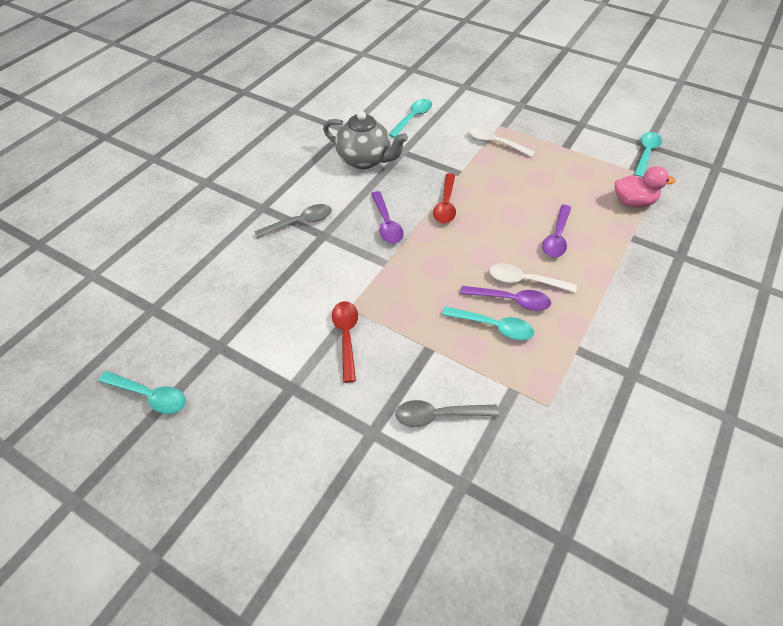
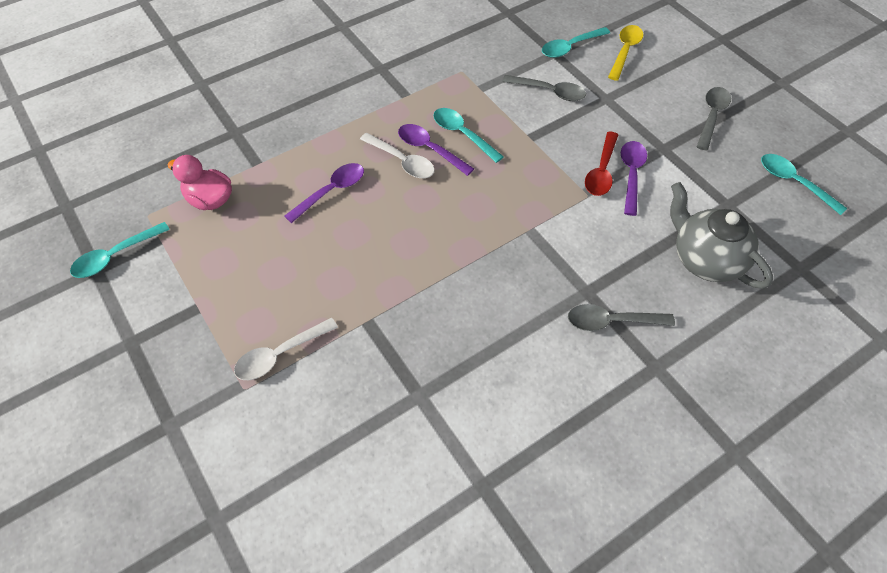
camera: 155 degrees left, 5 degrees up
grey teapot [323,111,408,169] -> grey teapot moved to [670,182,773,289]
purple spoon [371,191,404,243] -> purple spoon moved to [621,141,647,216]
turquoise spoon [389,99,432,138] -> turquoise spoon moved to [542,27,610,58]
red spoon [433,173,456,223] -> none
white spoon [469,127,535,157] -> white spoon turned 90 degrees clockwise [234,318,338,380]
none -> yellow spoon [608,25,643,81]
none -> grey spoon [696,87,731,151]

